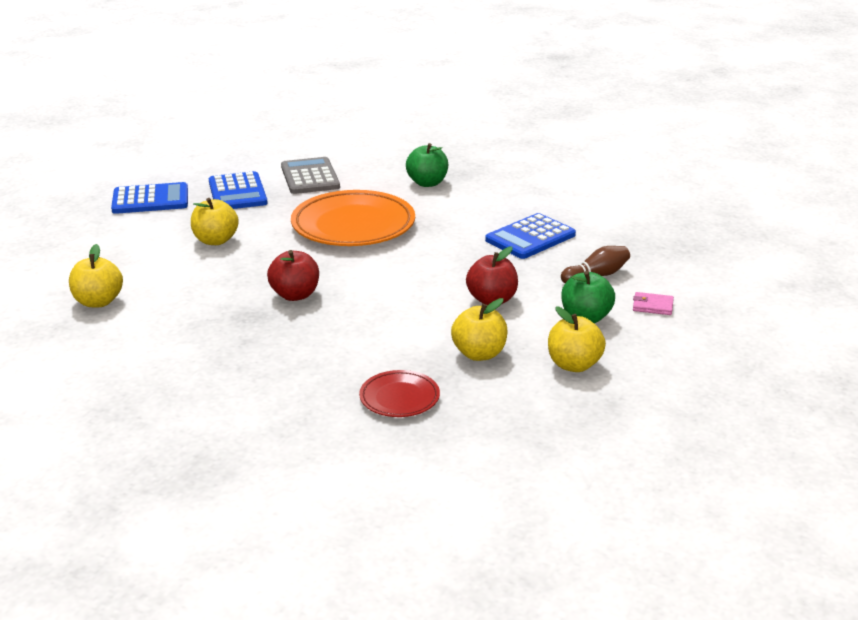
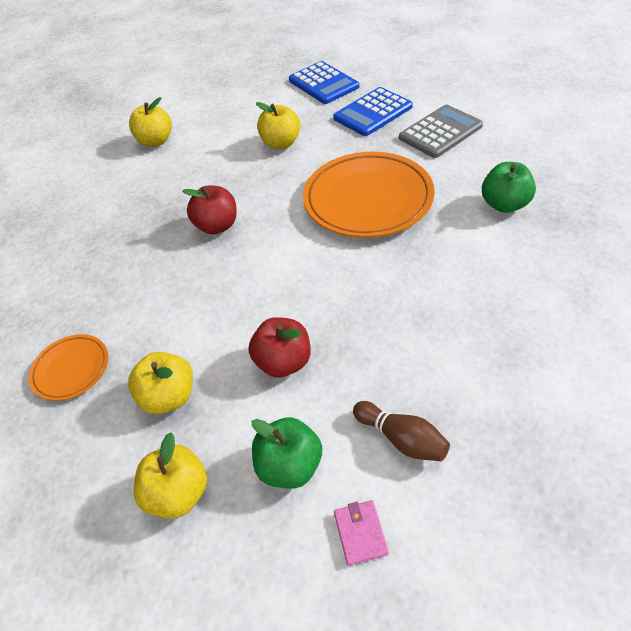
camera: 70 degrees right, 20 degrees up
red plate [359,370,440,417] -> orange plate [29,334,108,401]
blue calculator [485,213,576,259] -> none

